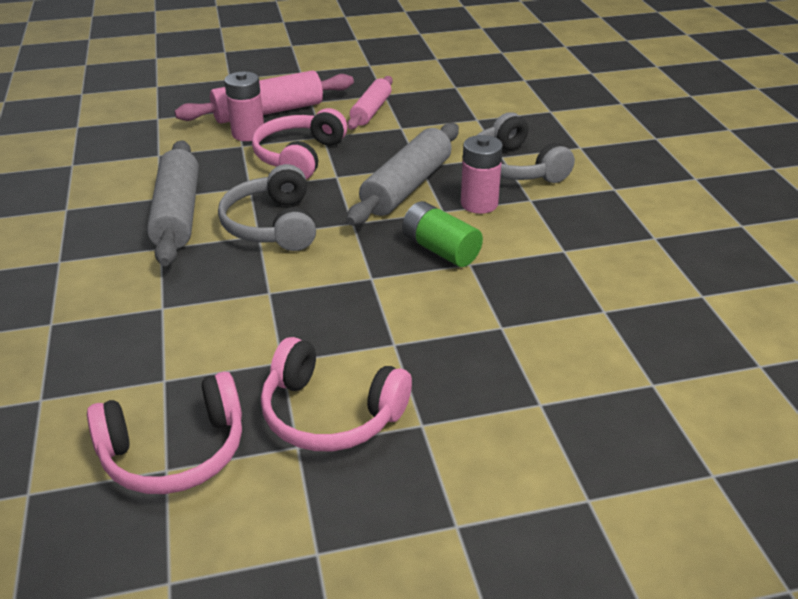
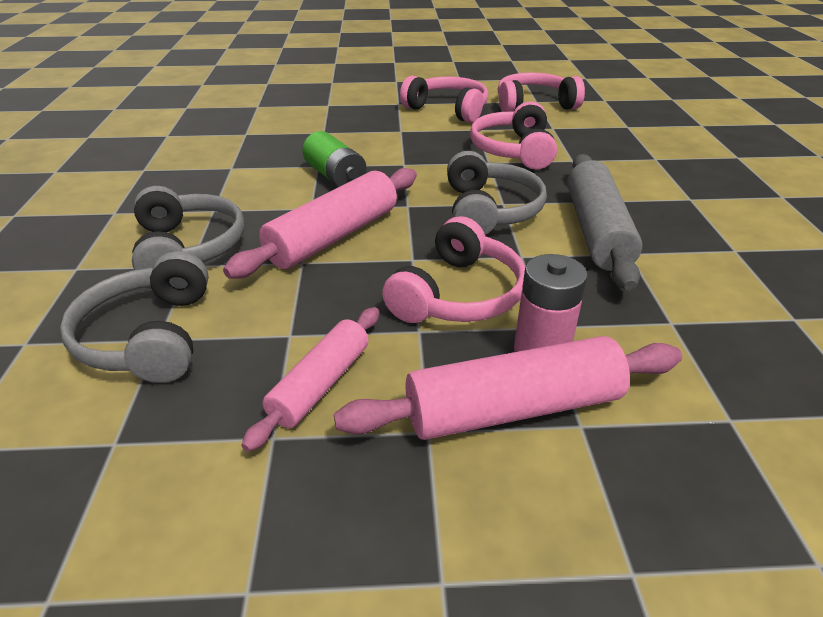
camera: 170 degrees left, 0 degrees up
grey rolling pin [346,123,459,226] -> pink rolling pin [223,168,417,279]
pink battery [461,135,503,214] -> none
none -> grey headphones [60,251,209,383]
none -> pink headphones [470,101,557,169]

